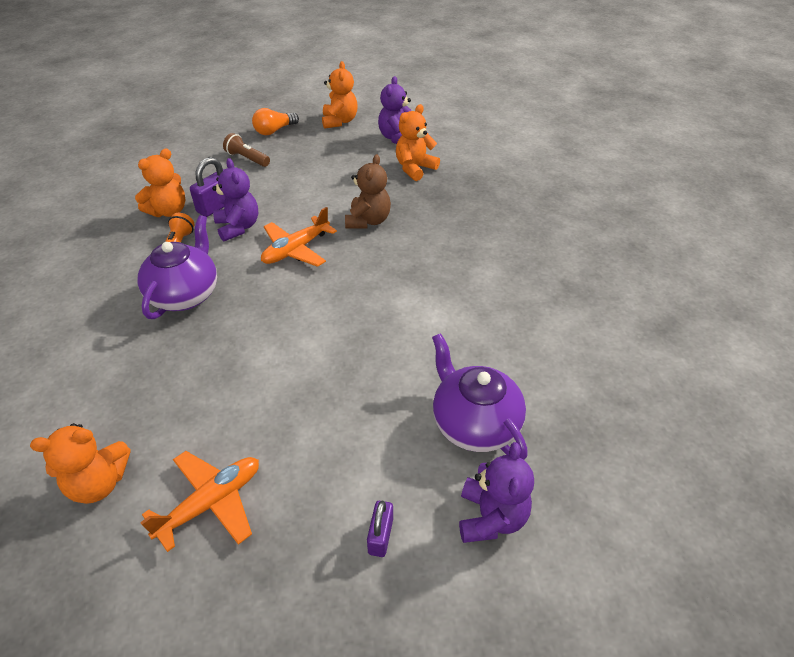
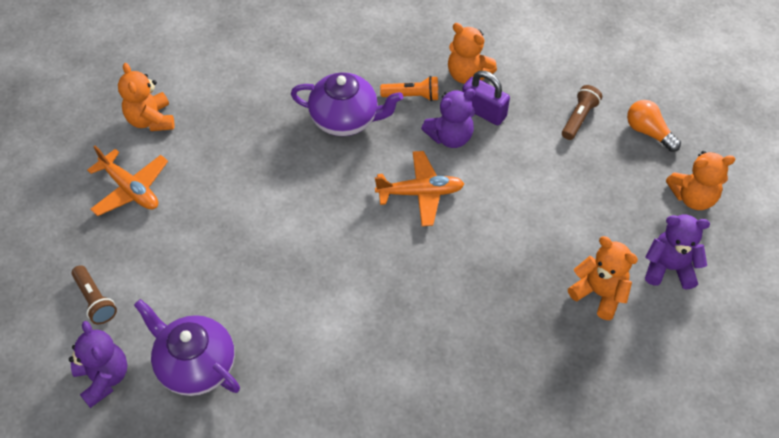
camera: 85 degrees right, 10 degrees up
orange plane [261,207,337,267] -> orange plane turned 135 degrees clockwise [375,151,464,226]
brown teddy bear [345,154,391,228] -> none
purple padlock [367,501,393,557] -> brown flashlight [72,265,117,324]
purple teapot [432,333,528,460] -> purple teapot turned 105 degrees counterclockwise [134,299,240,396]
purple teddy bear [459,442,534,543] -> purple teddy bear turned 120 degrees counterclockwise [69,321,128,408]

